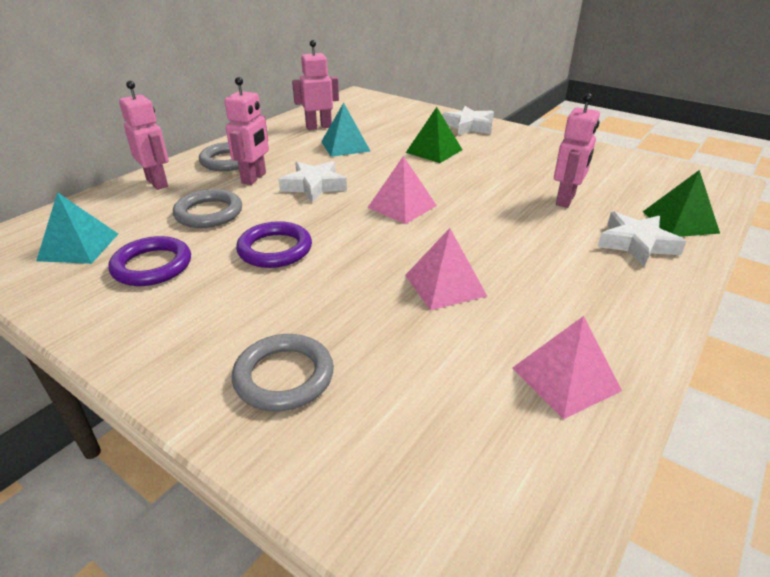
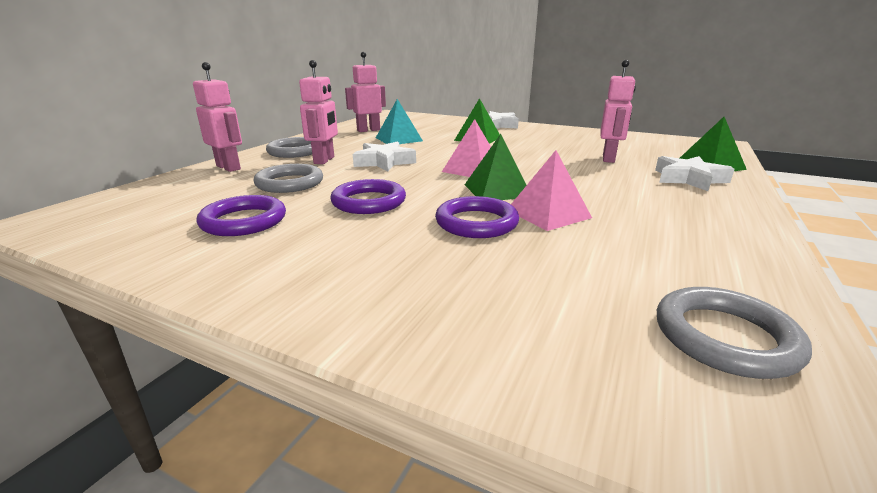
camera: 10 degrees left, 10 degrees down
turquoise pyramid [36,192,118,264] -> none
grey ring [232,334,334,411] -> grey ring moved to [657,287,812,379]
pink pyramid [512,316,622,419] -> none
none -> purple ring [435,196,519,238]
none -> green pyramid [465,134,526,200]

